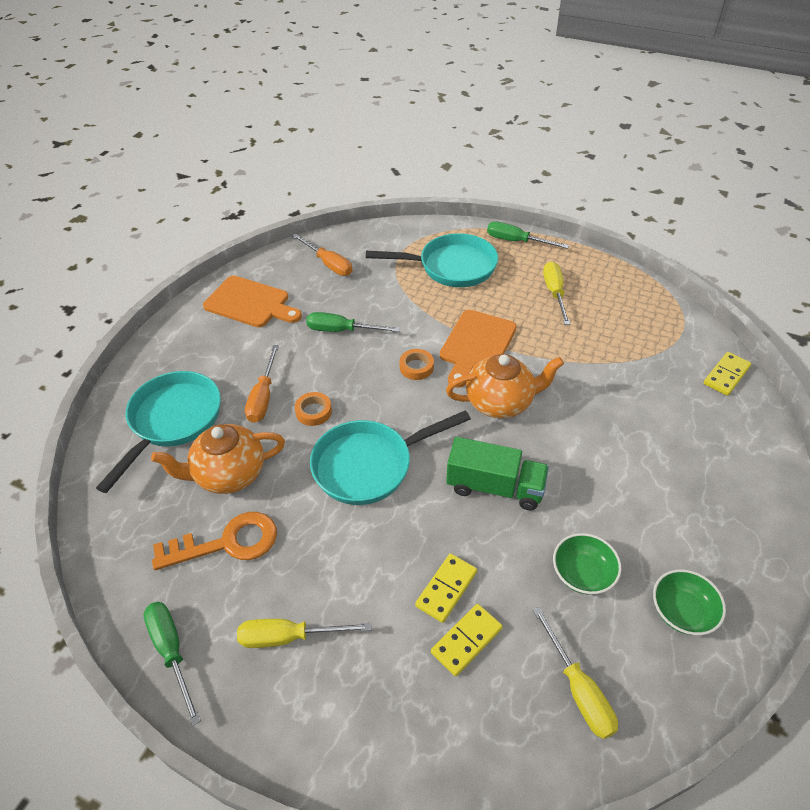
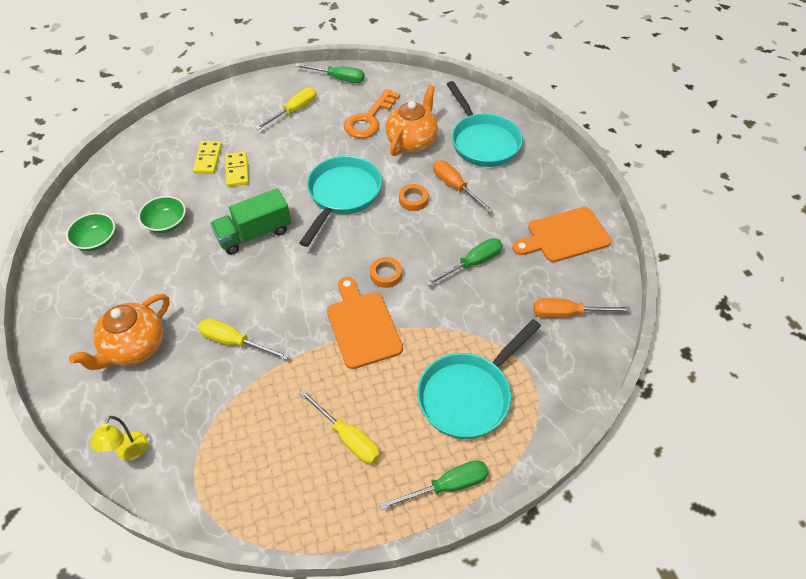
camera: 135 degrees right, 5 degrees up
orange teapot [446,354,564,419] -> orange teapot moved to [69,294,170,370]
yellow screwdriver [533,607,618,739] -> yellow screwdriver moved to [198,318,289,360]
yellow domino [704,352,752,396] -> yellow lamp [90,416,148,460]

